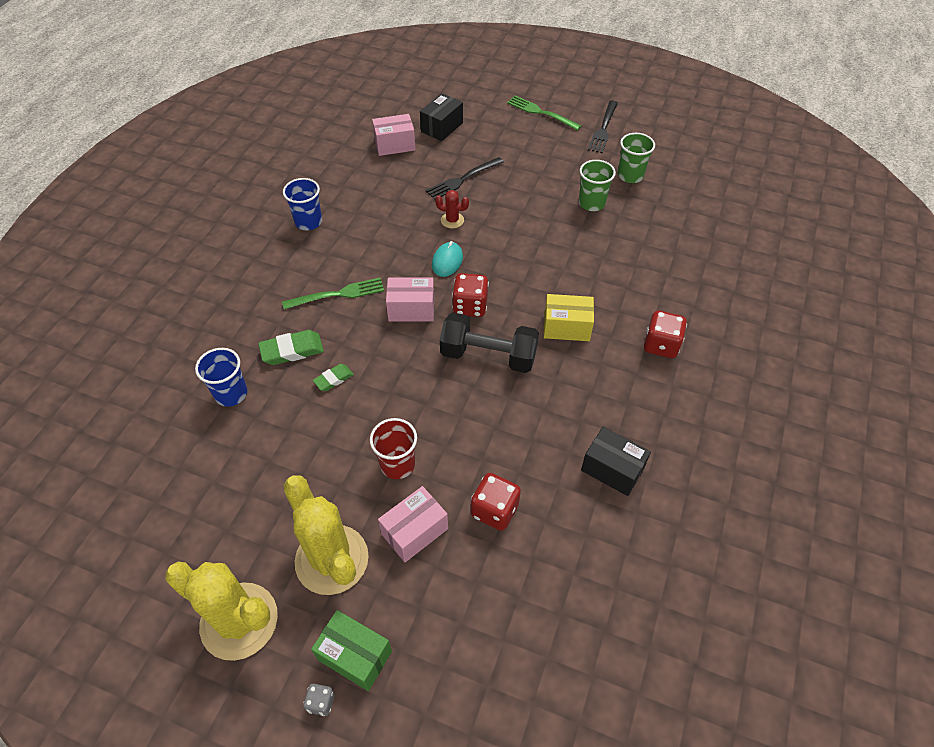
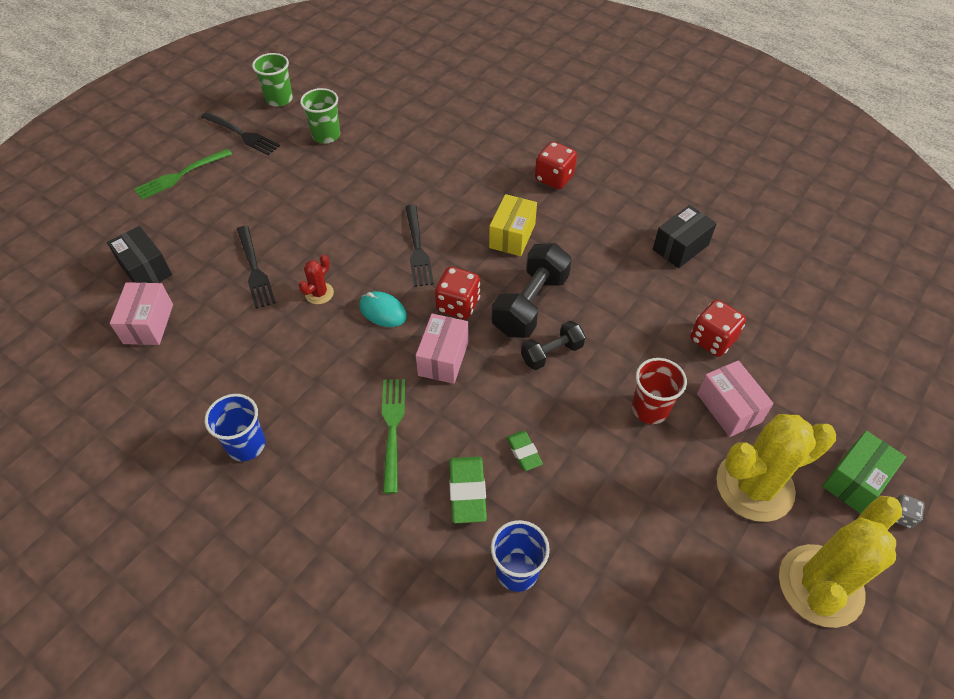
camera: 75 degrees left, 0 degrees up
green cup [579,160,616,211] -> green cup moved to [252,53,293,107]
none -> black fork [405,204,434,287]
none -> black dumbbell [521,321,586,370]

